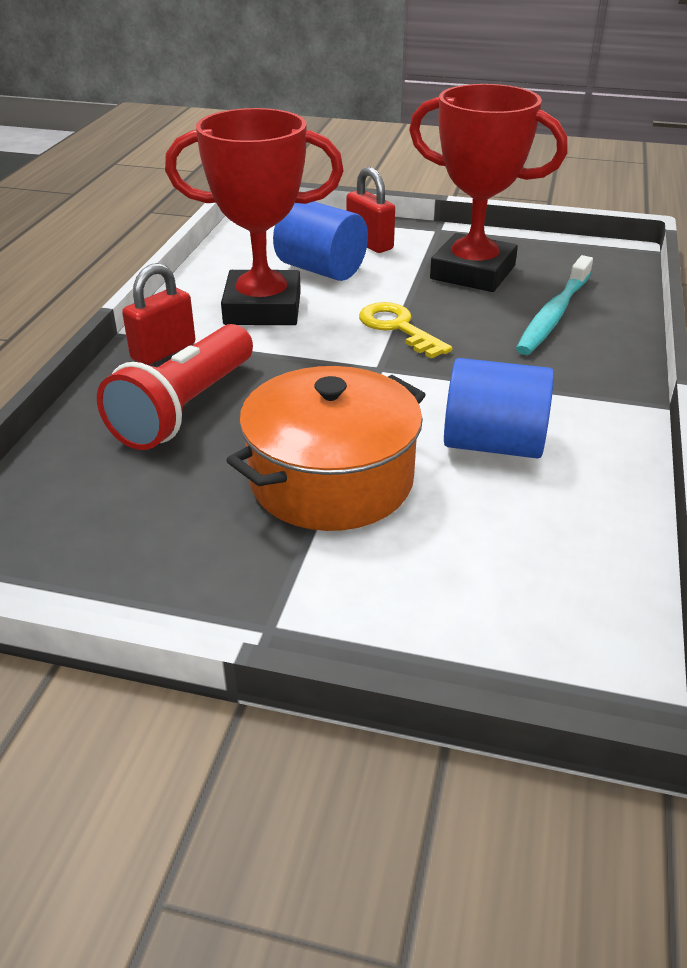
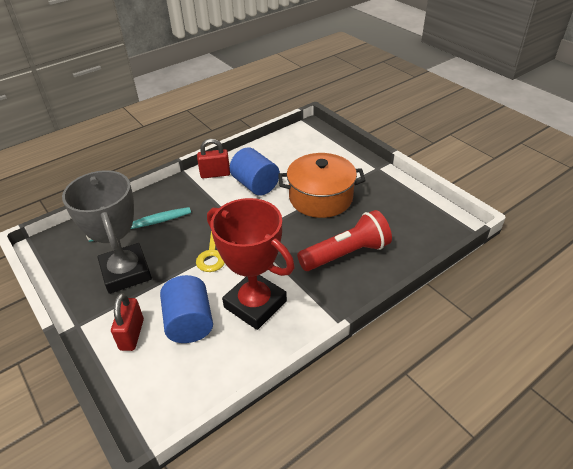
camera: 140 degrees left, 5 degrees up
red padlock [122,263,195,365] -> red padlock moved to [197,139,230,178]
red trophy [409,84,568,292] -> grey trophy [62,170,152,294]

